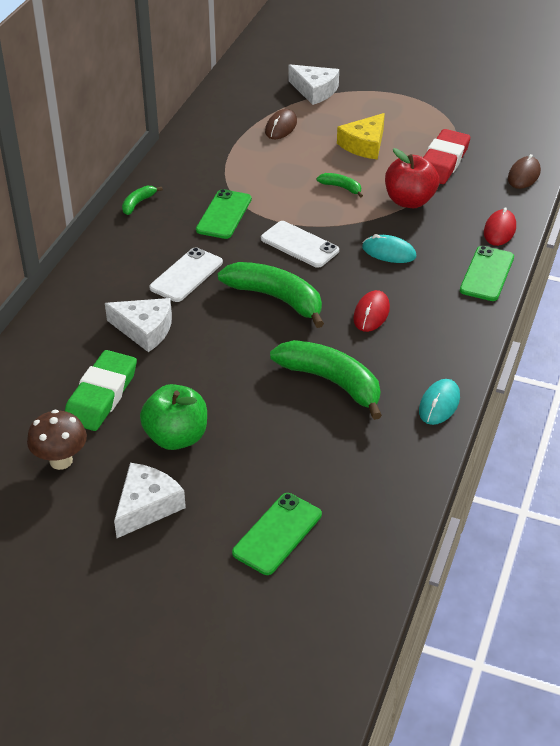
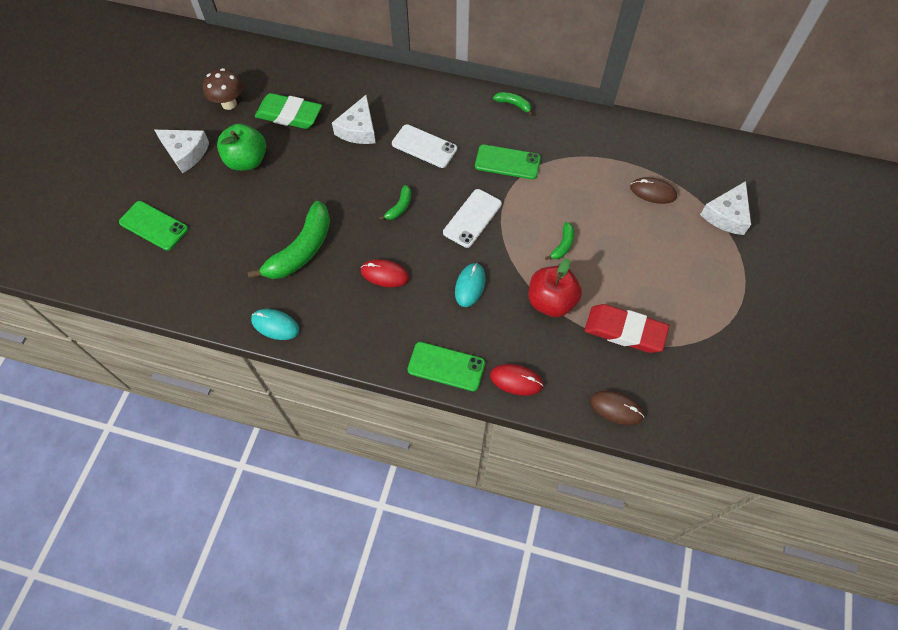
camera: 85 degrees right, 20 degrees up
green banana [218,262,324,328] -> green banana [379,185,411,220], size x0.47
yellow cheese [337,113,385,160] -> none

